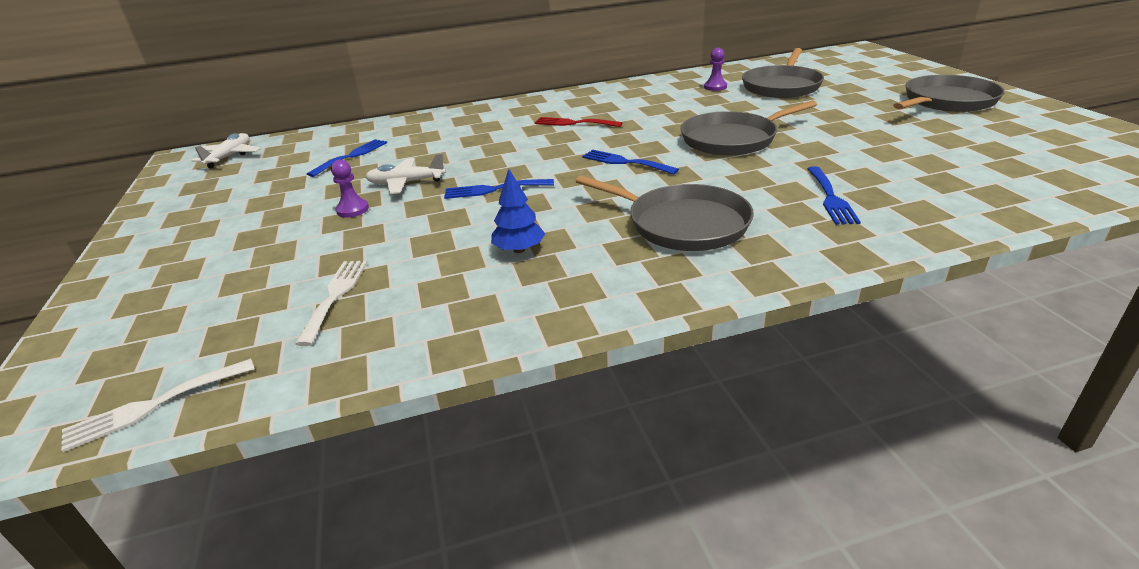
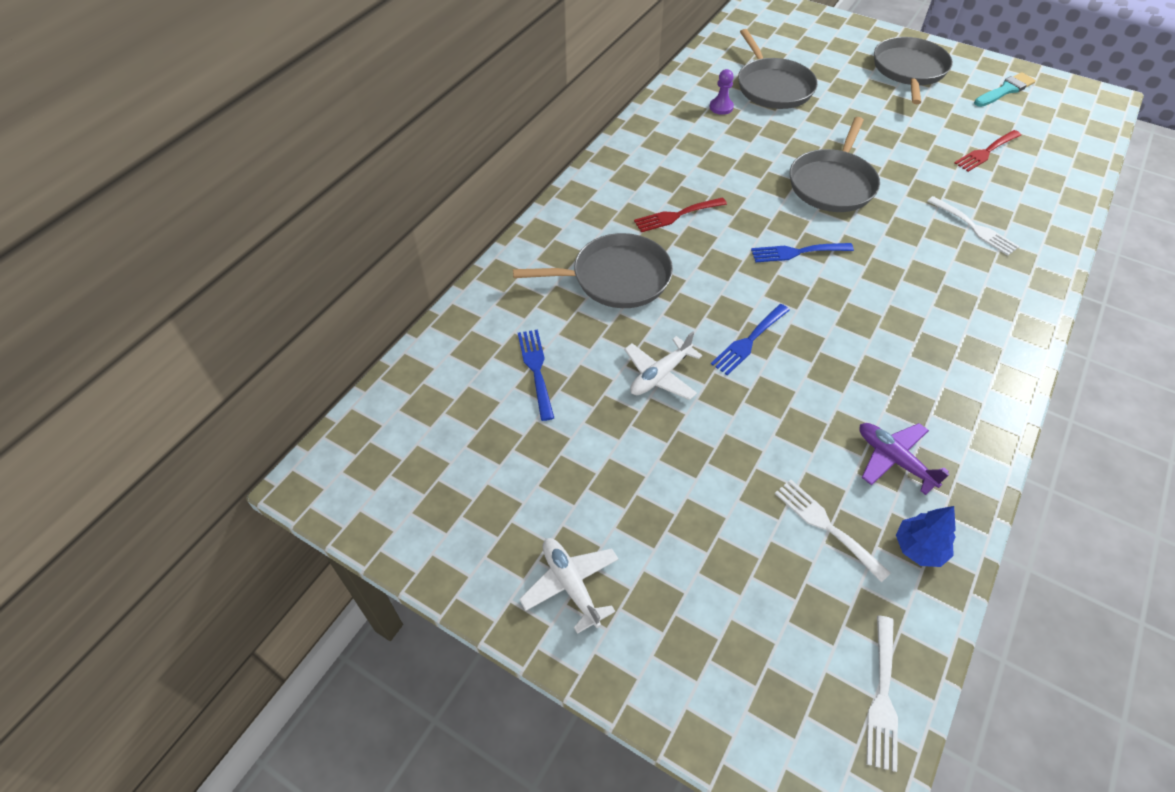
camera: 45 degrees left, 20 degrees up
white plane [191,133,261,168] -> white plane moved to [519,538,619,634]
purple pawn [331,160,369,218] -> none
blue tree [491,169,545,253] -> blue tree moved to [896,506,956,567]
grey pan [576,175,754,251] -> grey pan moved to [513,233,673,308]
blue fork [807,166,861,225] -> white fork [927,196,1019,256]
none -> purple plane [859,423,950,495]
none -> red fork [955,130,1021,172]
none -> turquoise brush [974,72,1036,107]

